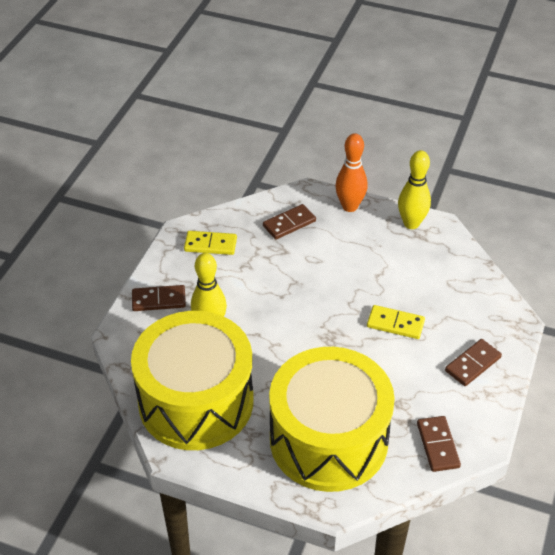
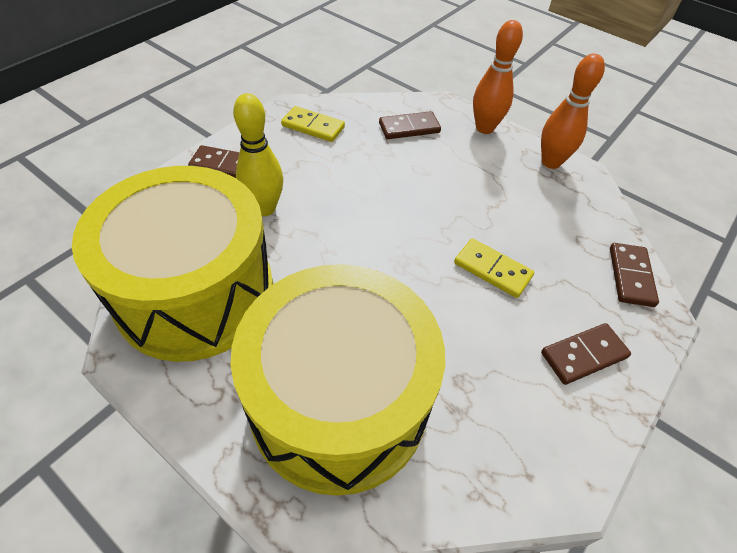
camera: 15 degrees right, 5 degrees up
yellow bowling pin [398,150,431,229] -> orange bowling pin [541,54,605,169]
brown domino [417,416,461,472] -> brown domino moved to [610,243,659,307]

